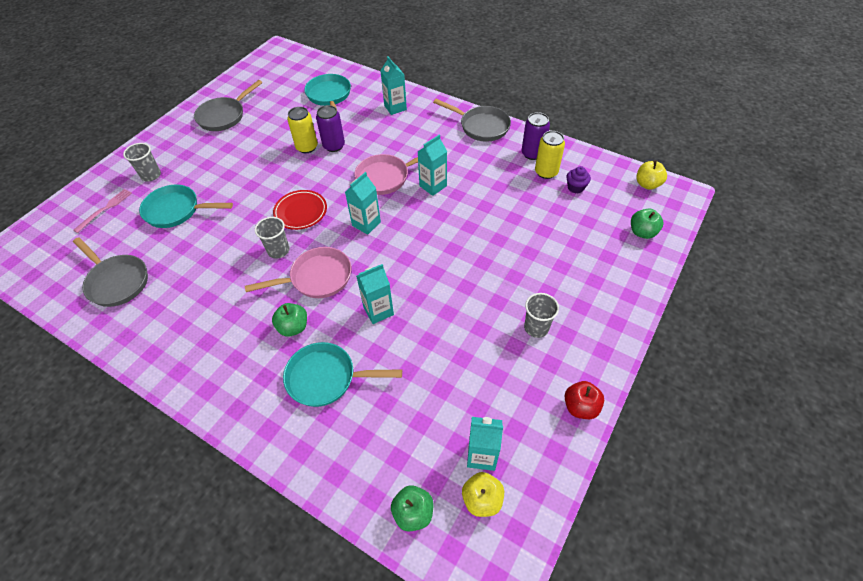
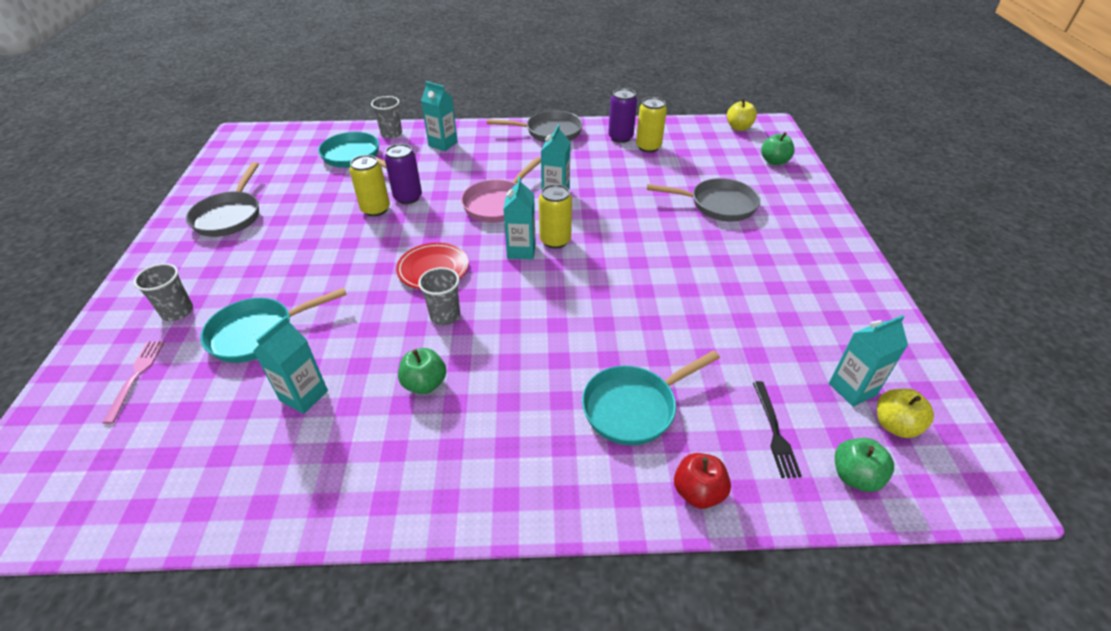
camera: 35 degrees left, 10 degrees down
grey pan [73,237,148,307] -> grey pan moved to [647,178,760,222]
pink pan [245,247,351,298] -> none
green apple [272,303,307,337] -> green apple moved to [398,348,446,394]
turquoise carton [356,264,394,324] -> turquoise carton moved to [253,316,328,414]
grey cup [524,293,559,338] -> grey cup moved to [371,96,402,138]
red apple [564,381,604,419] -> red apple moved to [674,453,731,509]
purple cupcake [566,166,591,193] -> none
none -> yellow can [539,184,572,249]
none -> black fork [753,381,802,478]

